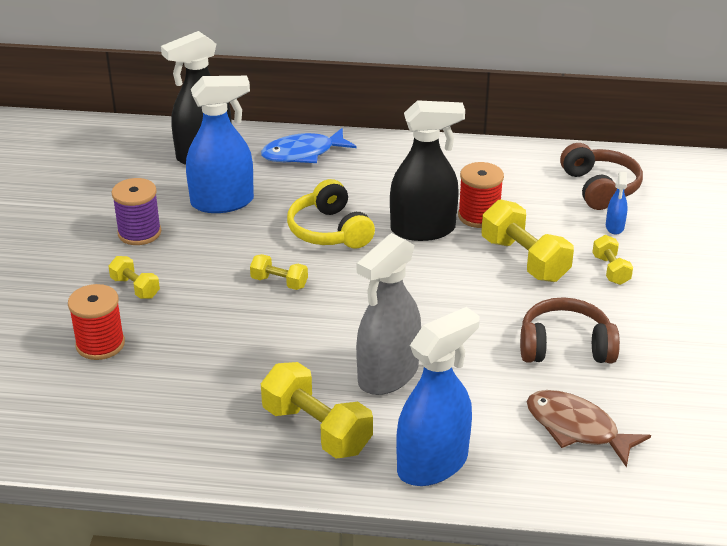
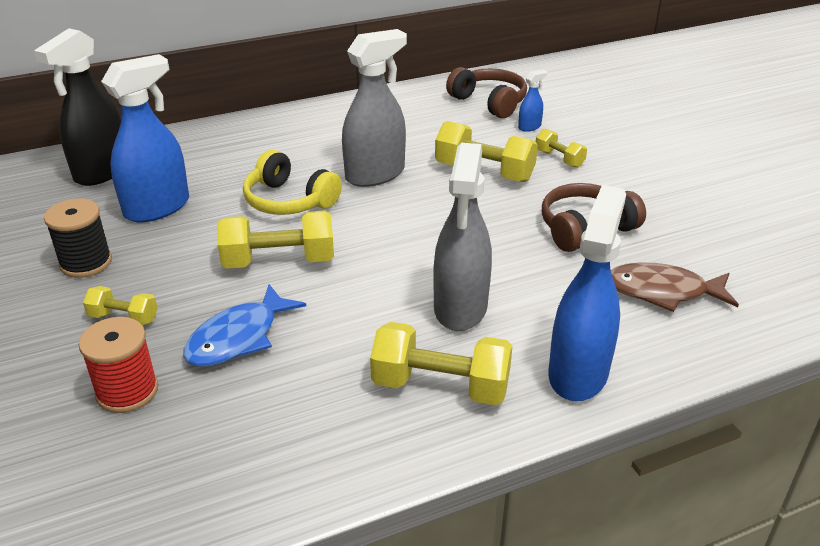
camera: 30 degrees left, 0 degrees up
purple spool [112,178,161,245] -> black spool [44,198,112,278]
yellow dumbbell [250,254,308,290] -> yellow dumbbell [217,210,334,269], size x1.83
blue fish [261,128,357,163] -> blue fish moved to [183,284,306,367]
black spray bottle [390,100,465,241] -> grey spray bottle [342,29,407,187]
red spool [458,162,504,228] -> none
blue spray bottle [606,172,628,235] -> blue spray bottle turned 105 degrees counterclockwise [518,70,547,132]

